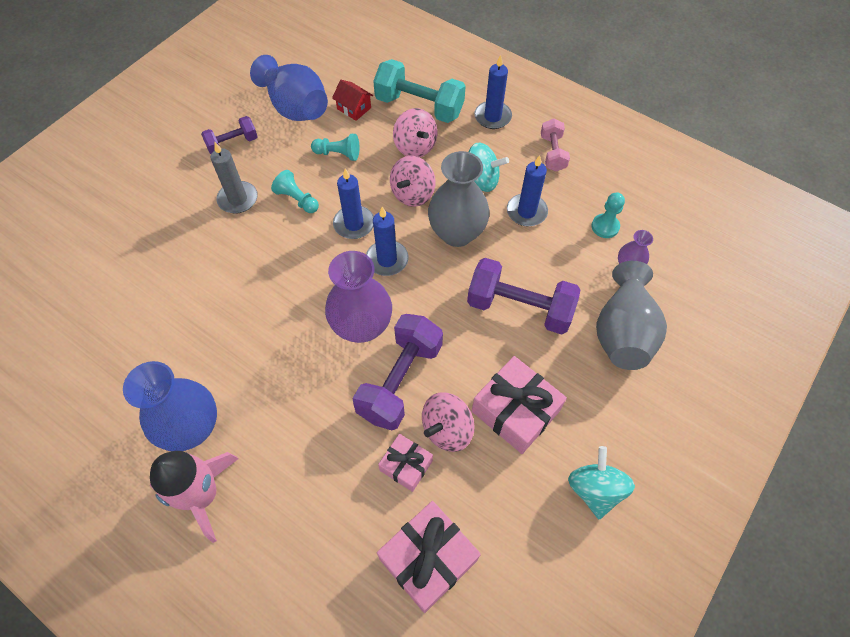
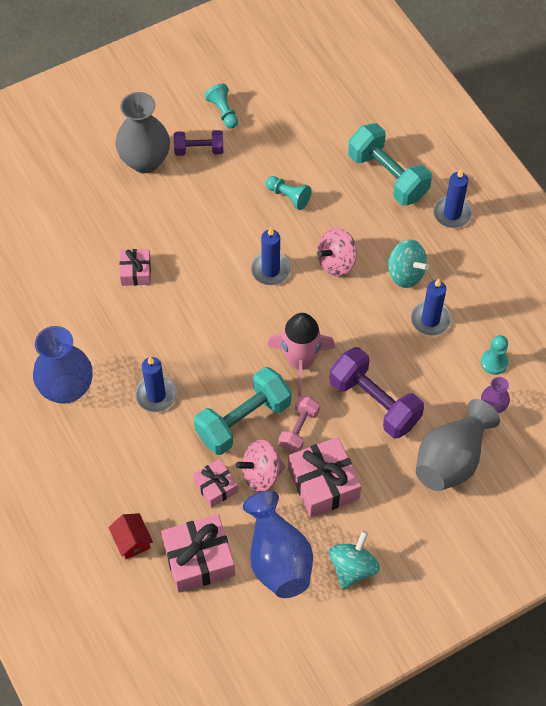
camera: 25 degrees right, 0 degrees up
pink rocket [150,451,239,543] -> pink rocket moved to [267,313,335,397]
grey candle [211,142,258,214] -> none
blue vase [250,55,328,121] -> blue vase moved to [243,491,313,598]
turquoise pawn [271,170,319,213] -> turquoise pawn moved to [205,84,238,129]
purple vase [325,251,392,343] -> none
red house [332,80,373,121] -> red house moved to [108,513,153,559]
purple dumbbell [353,314,443,430] -> turquoise dumbbell [194,367,291,455]
blue candle [366,207,409,276] -> blue candle moved to [135,357,177,412]
pink spinning top [393,108,437,157] -> none
grey vase [428,151,490,247] -> grey vase moved to [115,92,170,173]
pink dumbbell [541,119,570,171] -> pink dumbbell moved to [279,396,320,453]
none -> pink gift [119,249,151,286]

